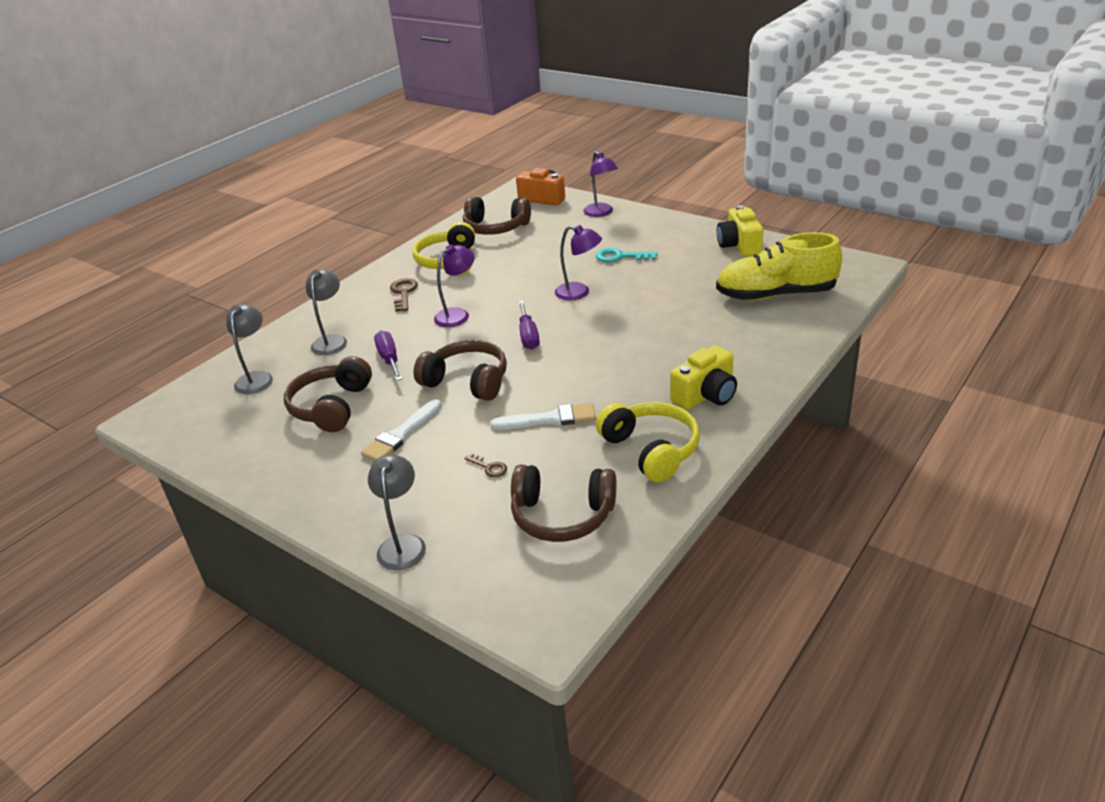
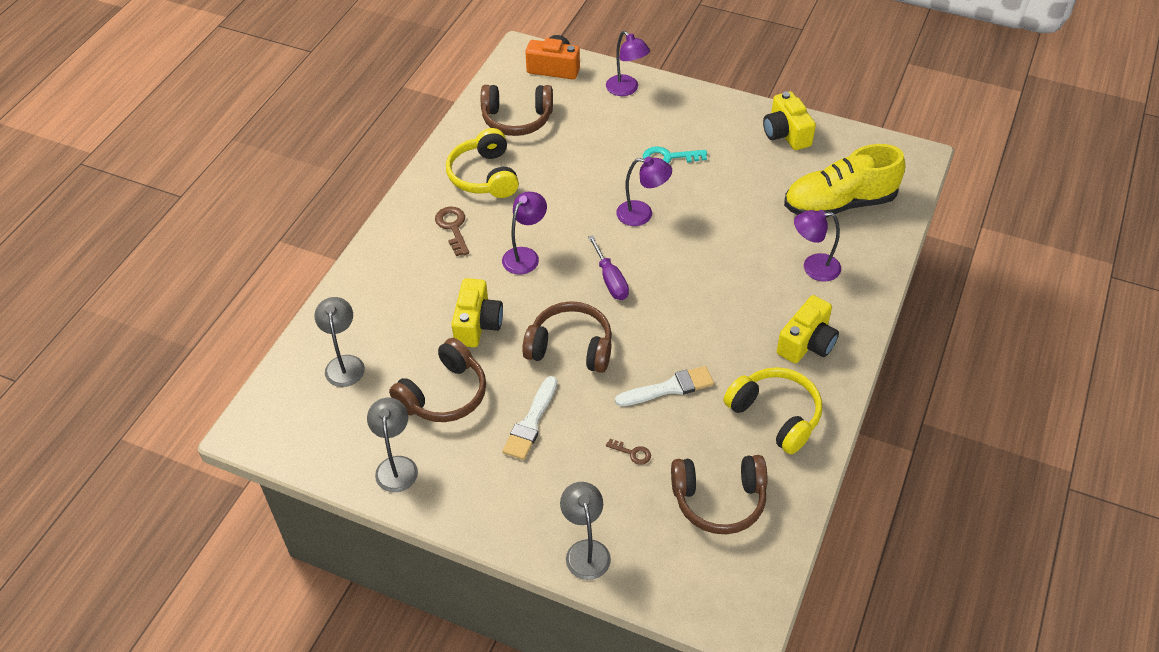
camera: 15 degrees left, 15 degrees up
brown headphones [284,356,372,432] -> brown headphones turned 135 degrees counterclockwise [389,338,486,422]
grey lamp [306,269,347,355] -> grey lamp moved to [367,398,418,492]
purple screwdriver [374,331,402,381] -> yellow camera [451,278,503,347]
none -> purple lamp [794,210,841,282]

